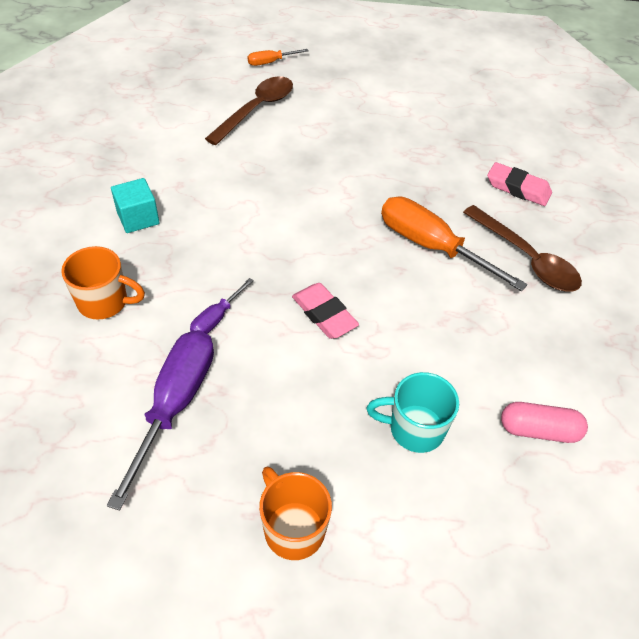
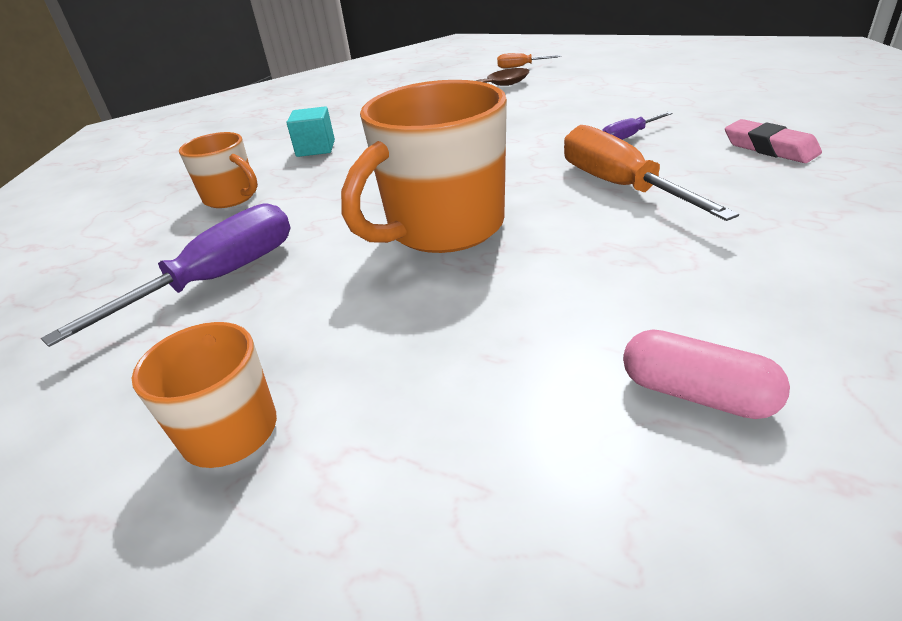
camera: 30 degrees right, 15 degrees down
purple screwdriver [190,278,254,334] -> purple screwdriver moved to [602,112,672,140]
pink eraser [292,283,359,339] -> orange mug [341,80,507,253]
turquoise mug [367,372,459,453] -> none
brown spoon [463,205,582,292] -> none

